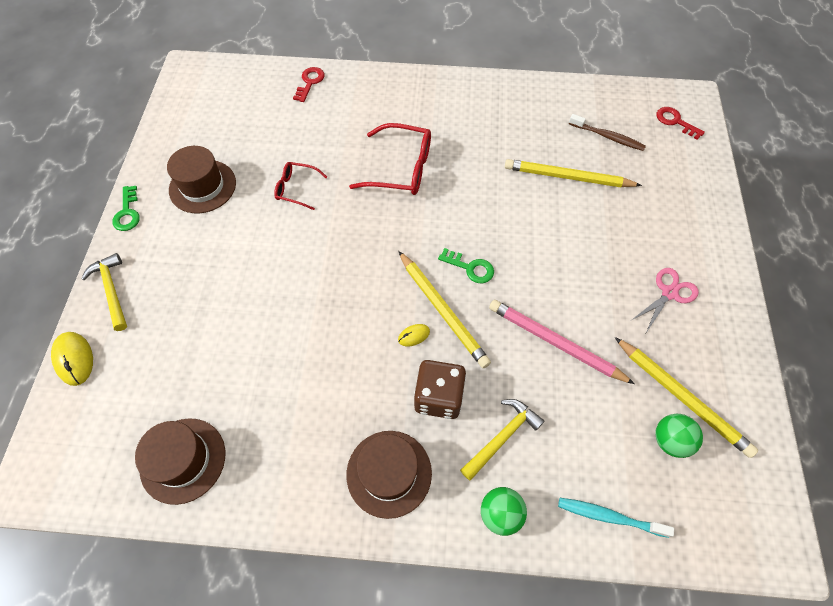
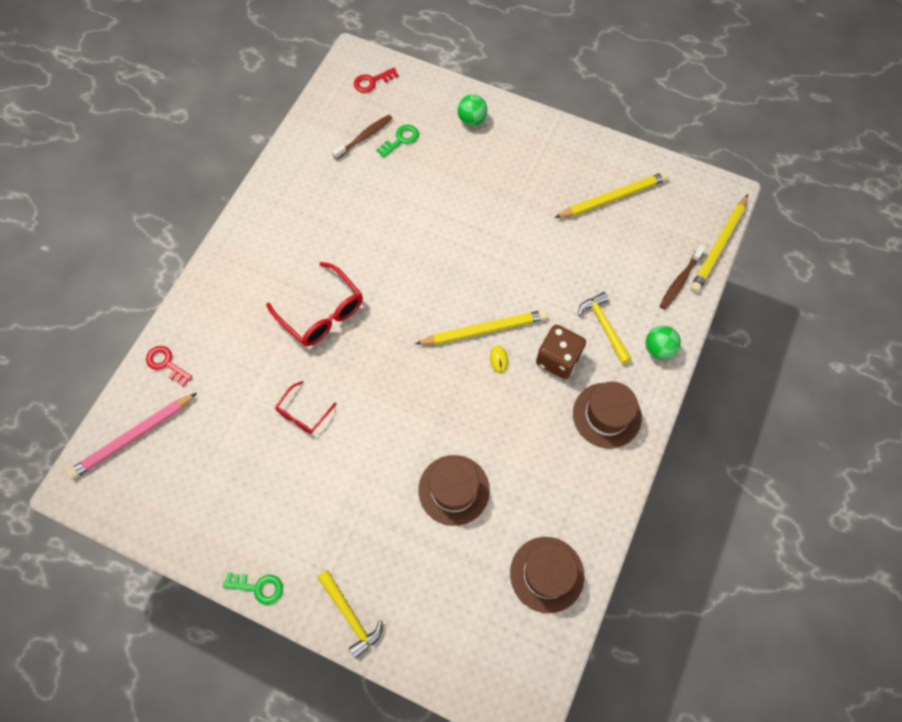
camera: 70 degrees left, 5 degrees up
yellow mouse [51,332,93,386] -> none
yellow hammer [81,253,127,331] -> yellow hammer turned 120 degrees counterclockwise [317,570,383,658]
brown hat [167,146,236,213] -> brown hat moved to [418,455,490,526]
red glasses [349,123,431,195] -> red glasses turned 105 degrees clockwise [266,262,363,346]
green key [438,248,494,283] -> green key moved to [376,124,419,158]
pink pencil [489,300,635,384] -> pink pencil moved to [67,393,197,479]
yellow pencil [505,159,642,187] -> yellow pencil moved to [690,194,748,293]
turquoise toothbrush [558,498,674,538] -> brown toothbrush [660,245,706,310]
pink scissors [632,268,699,333] -> none
green ball [655,414,703,458] -> green ball moved to [458,94,487,126]

